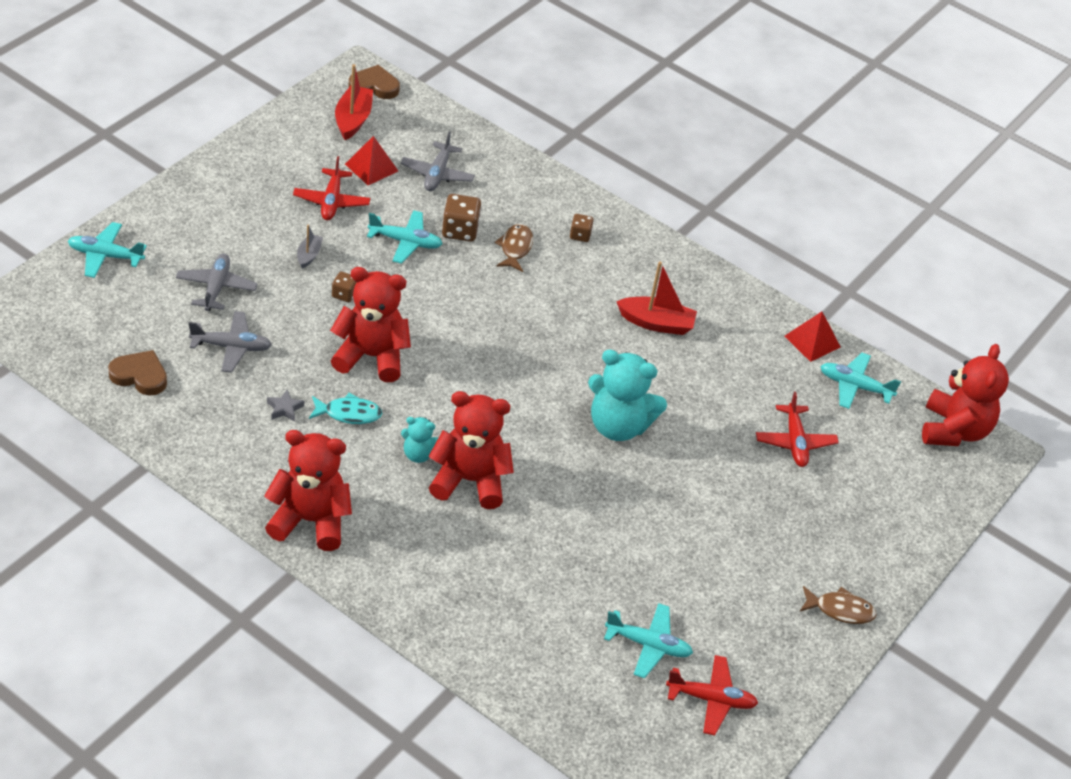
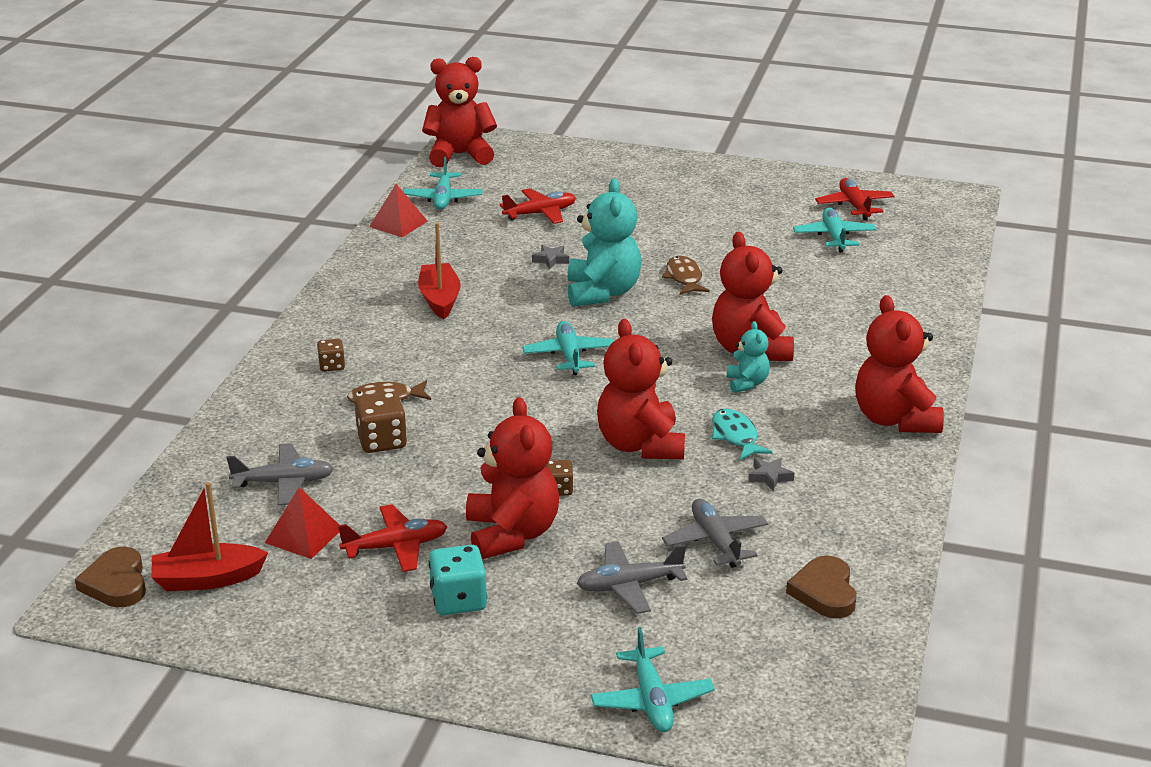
camera: 105 degrees left, 15 degrees down
grey boat [297,225,323,269] -> red teddy bear [466,397,559,559]
turquoise plane [367,210,442,264] -> turquoise plane moved to [522,321,614,375]
brown fish [800,586,877,624] -> brown fish moved to [662,256,710,295]
none -> turquoise dice [429,545,487,615]
none -> grey star [532,245,569,269]

